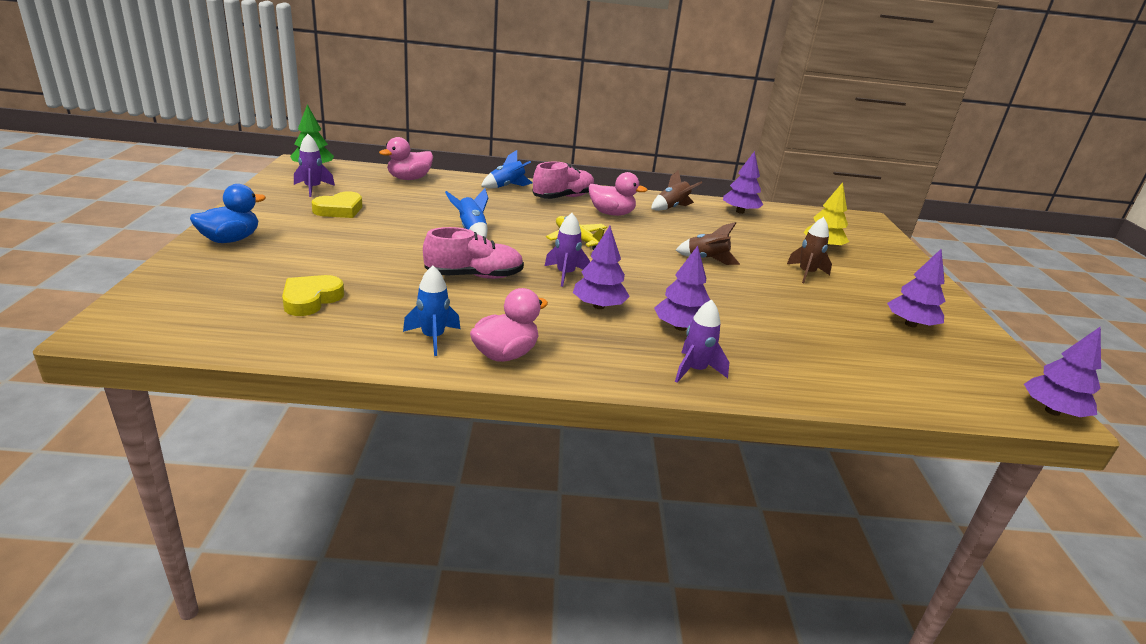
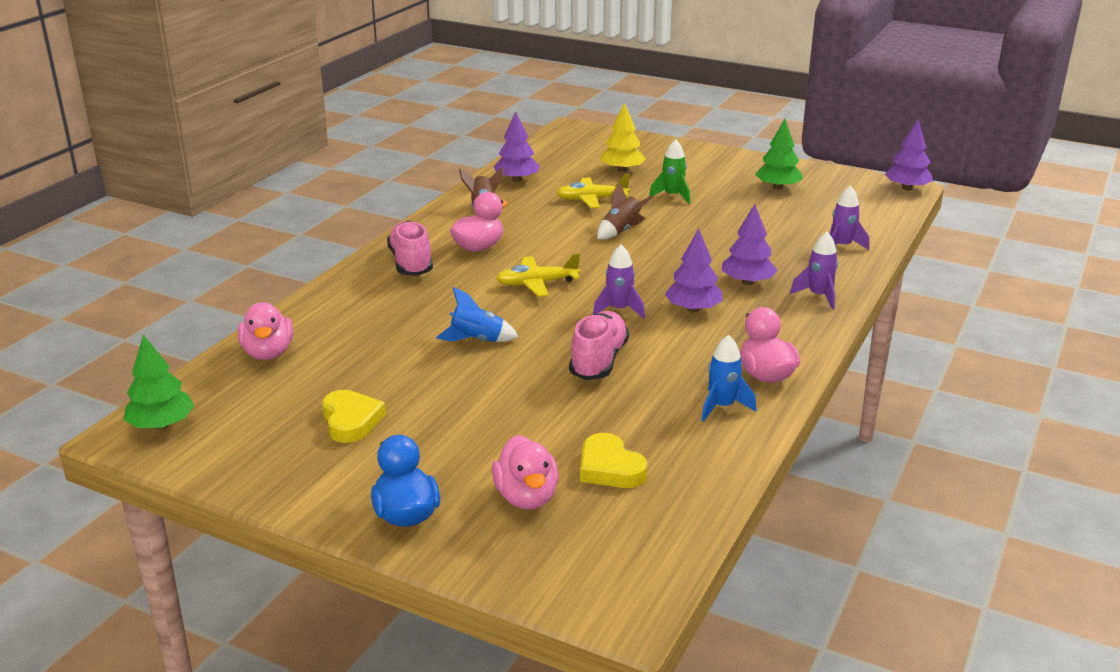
camera: 60 degrees left, 0 degrees up
purple rocket [294,134,335,197] -> purple rocket moved to [830,186,869,250]
blue rocket [481,150,532,188] -> none
brown rocket [787,217,832,283] -> green rocket [649,139,690,204]
purple tree [887,249,945,327] -> green tree [755,119,803,190]
none -> pink duck [492,435,559,509]
none -> yellow plane [557,174,630,208]

